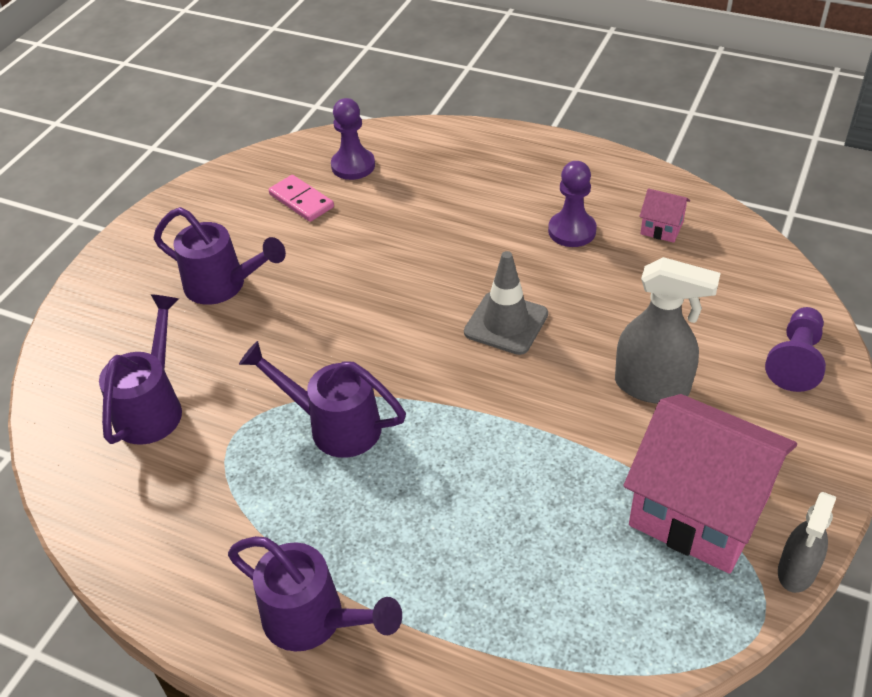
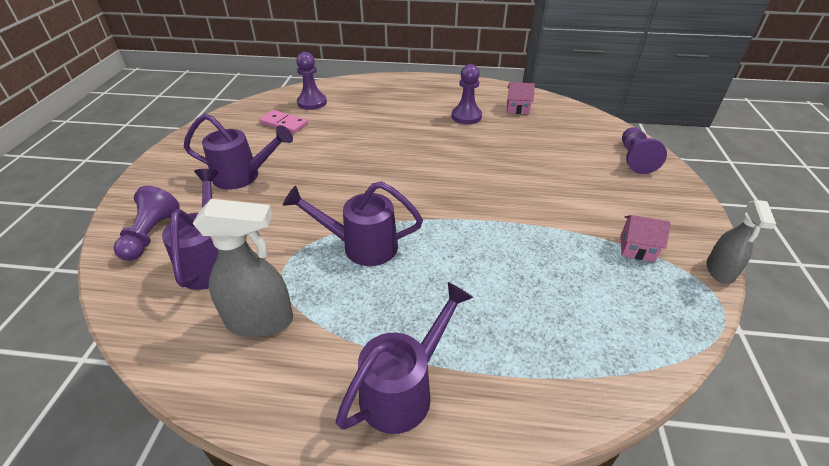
camera: 20 degrees left, 5 degrees down
purple watering can [228,536,402,651] -> purple watering can turned 60 degrees counterclockwise [336,282,473,434]
grey traffic cone [464,251,548,355] -> none
grey spray bottle [615,257,721,404] -> grey spray bottle moved to [192,199,293,337]
pink house [623,394,797,574] -> pink house [620,215,671,262], size x0.42
none -> purple pawn [114,186,180,261]

